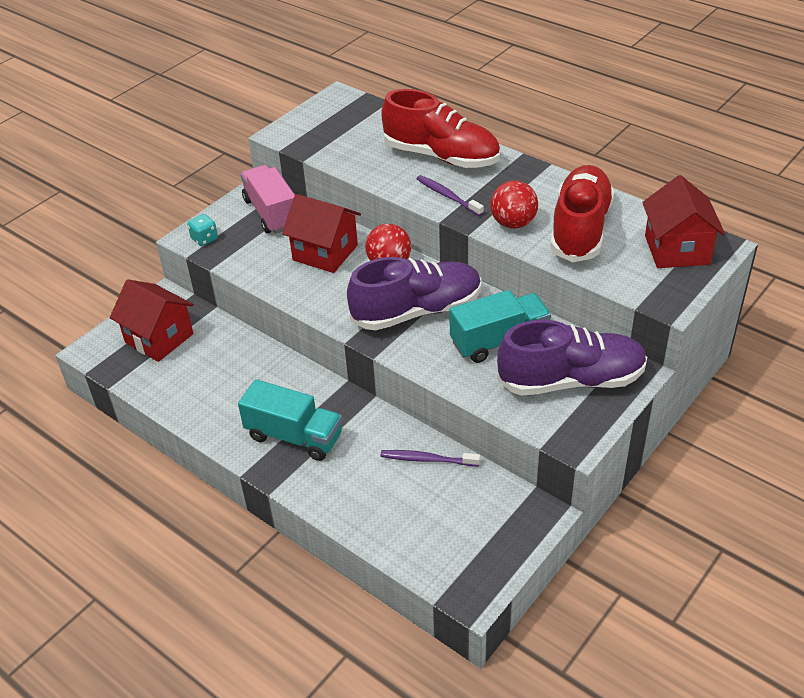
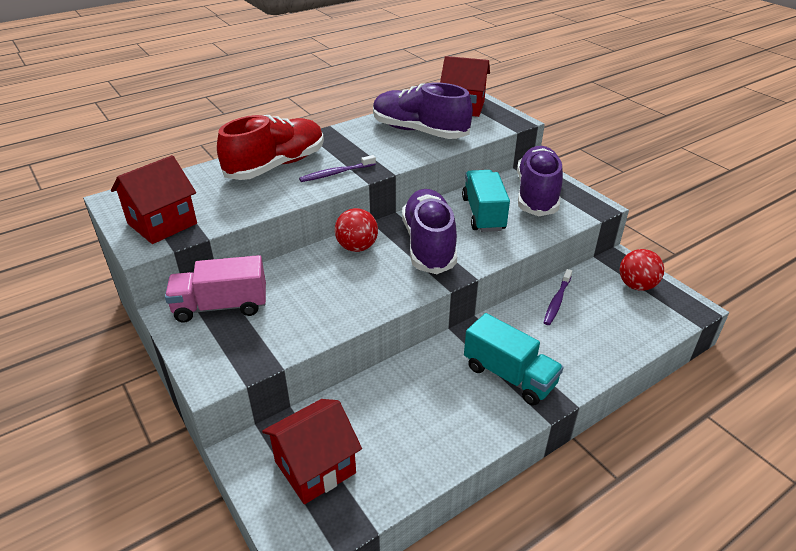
camera: 75 degrees left, 5 degrees down
turquoise dice [187,214,218,246] -> none
turquoise truck [238,379,342,461] -> turquoise truck turned 90 degrees clockwise [464,313,564,406]
red house [282,194,361,273] -> red house moved to [111,155,197,244]
red ball [490,180,538,229] -> red ball moved to [620,249,664,291]
red shoe [550,165,615,262] -> purple shoe [373,82,473,139]

